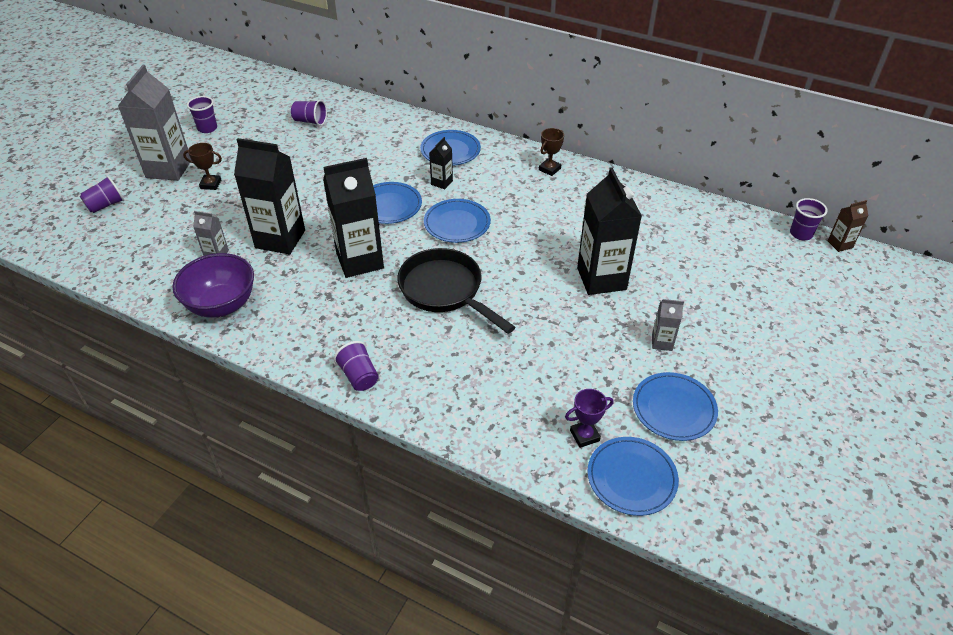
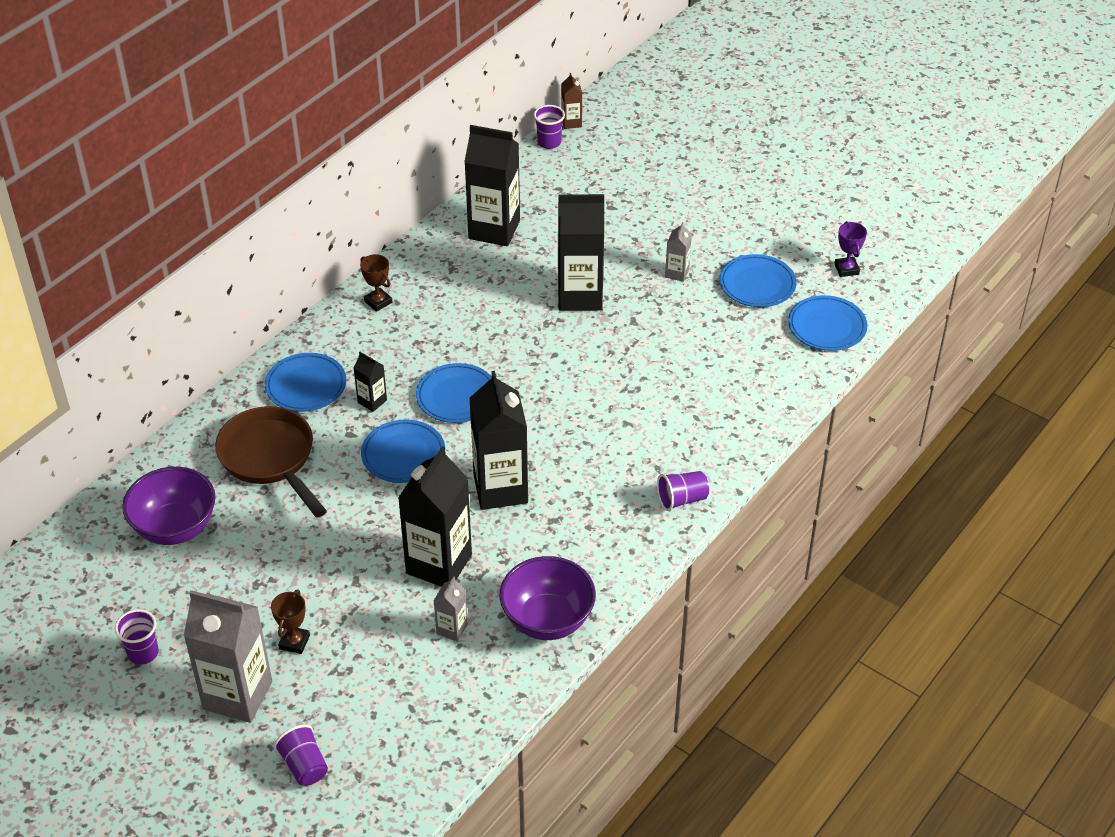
camera: 80 degrees left, 0 degrees up
purple cup [291,100,327,126] -> purple bowl [122,467,216,545]
black pan [397,248,515,334] -> none
purple trophy [565,389,614,448] -> purple trophy moved to [834,221,867,277]
none -> brown pan [215,406,327,518]
none -> black carton [465,125,520,246]

